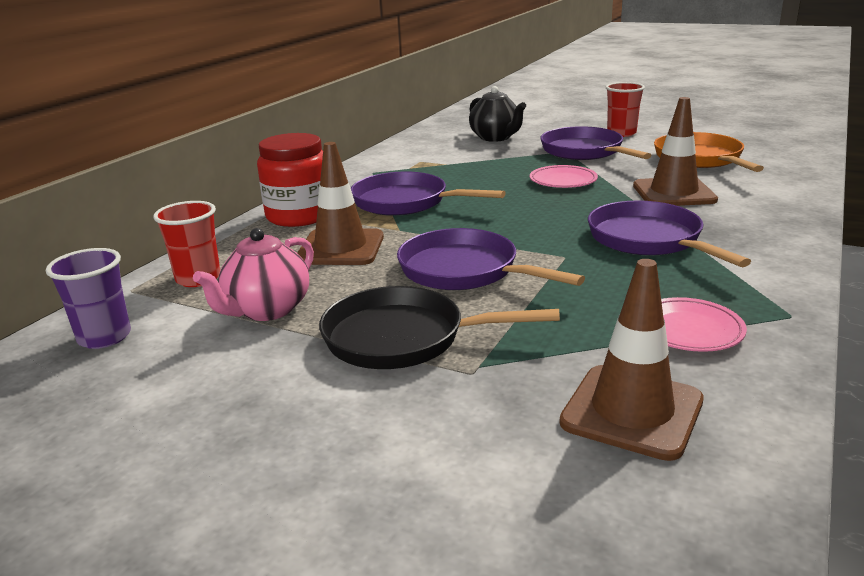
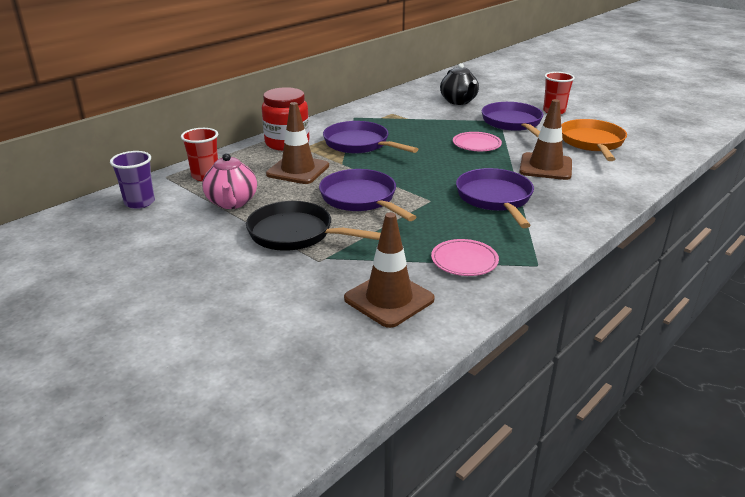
camera: 15 degrees right, 5 degrees up
pink teapot [193,228,314,321] -> pink teapot turned 60 degrees counterclockwise [202,153,257,209]

